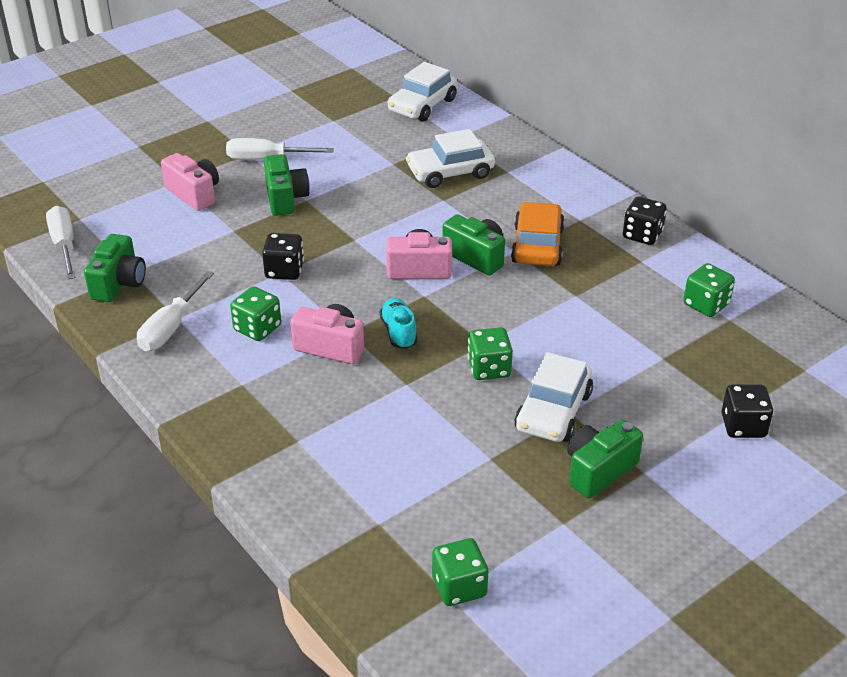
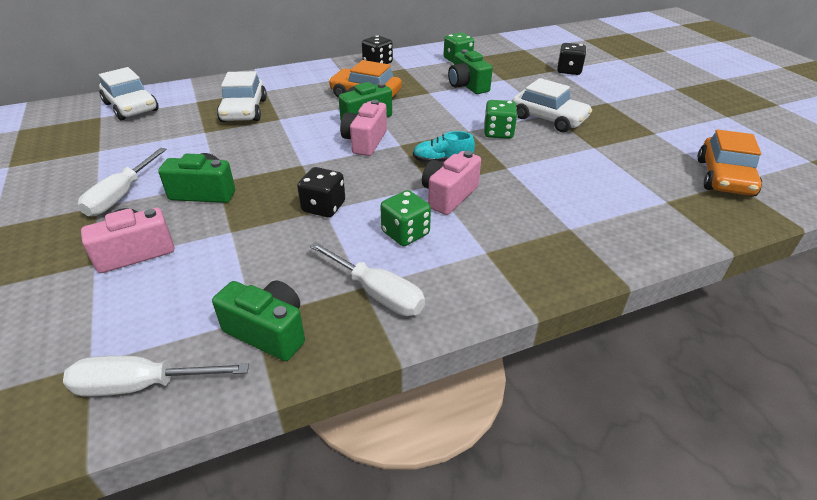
camera: 75 degrees left, 0 degrees up
green dice [432,538,488,606] -> orange car [698,129,762,197]
green camera [567,420,643,498] -> green camera moved to [448,49,493,94]

